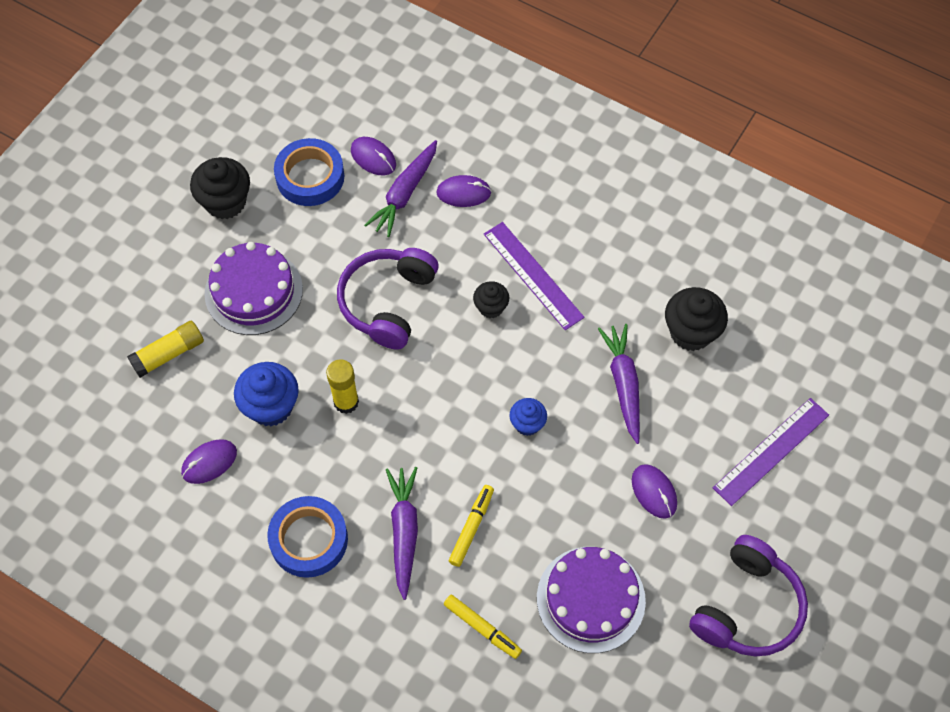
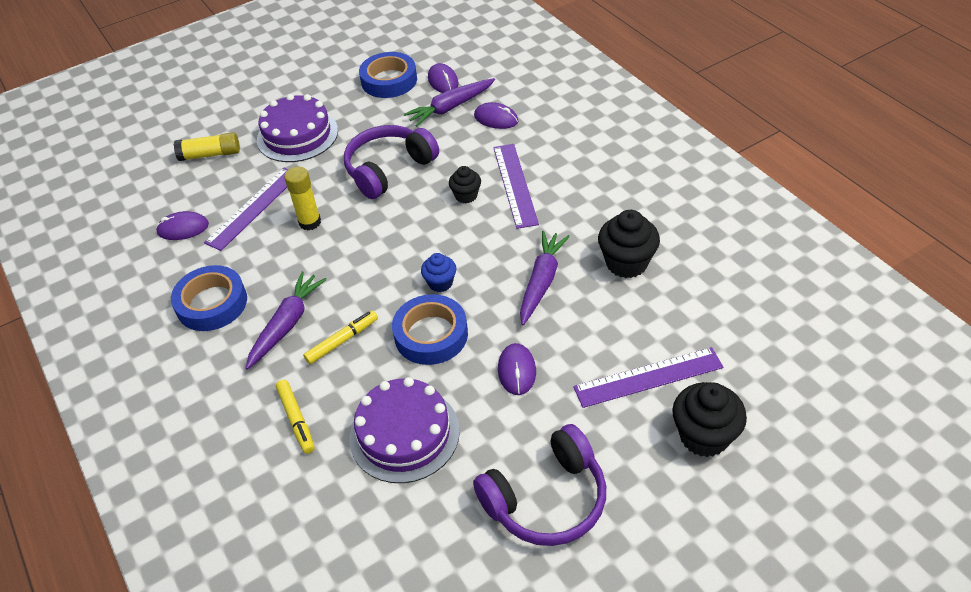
camera: 30 degrees right, 15 degrees down
black cupcake [190,157,250,219] -> black cupcake moved to [672,382,747,457]
blue cupcake [234,362,299,427] -> purple ruler [204,168,289,251]
none -> blue tape [392,294,468,365]

